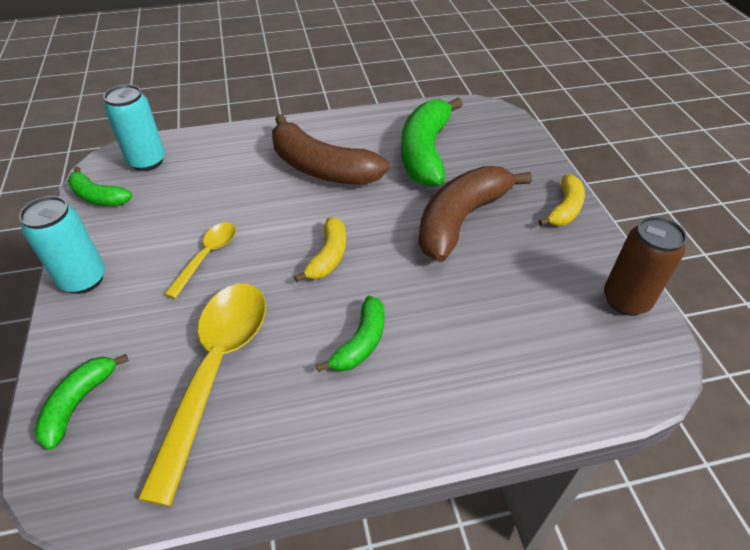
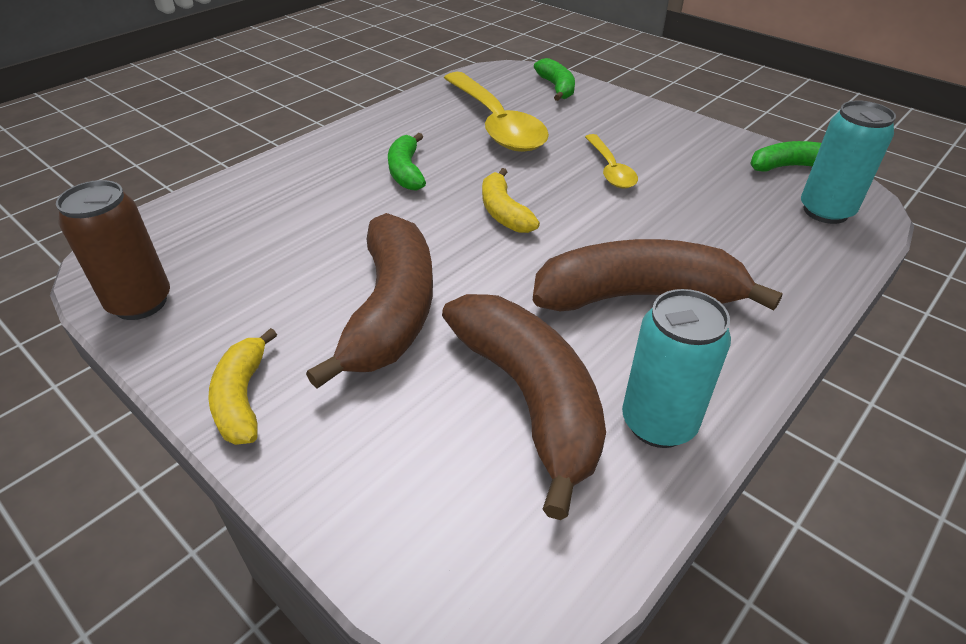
camera: 145 degrees right, 5 degrees down
turquoise can [19,196,105,294] -> turquoise can moved to [622,289,731,448]
green banana [401,98,463,187] -> brown banana [442,294,606,520]

